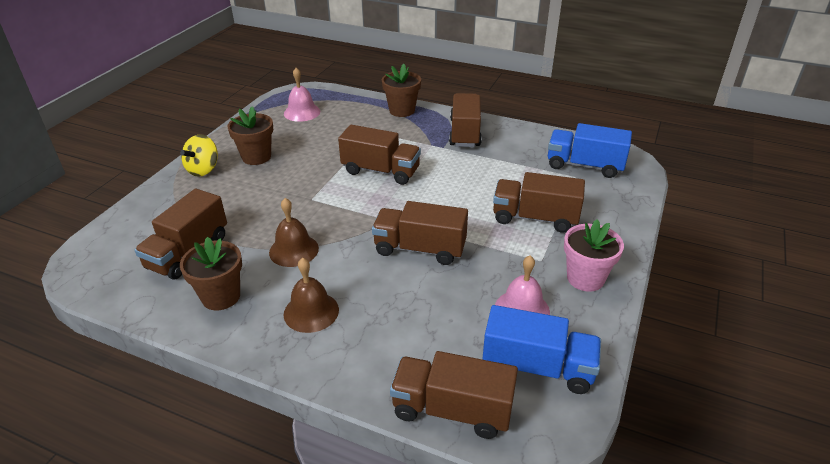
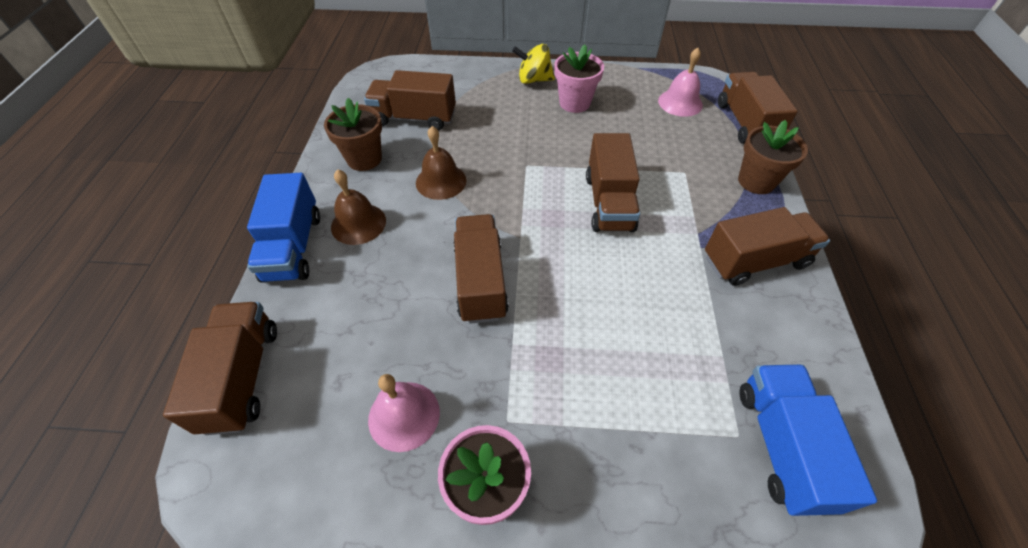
camera: 70 degrees right, 15 degrees up
brown flower pot [227,106,273,165] -> pink flower pot [554,44,604,113]
blue truck [482,305,601,394] -> blue truck moved to [247,173,320,283]
brown truck [493,172,585,233] -> brown truck moved to [718,72,798,144]

